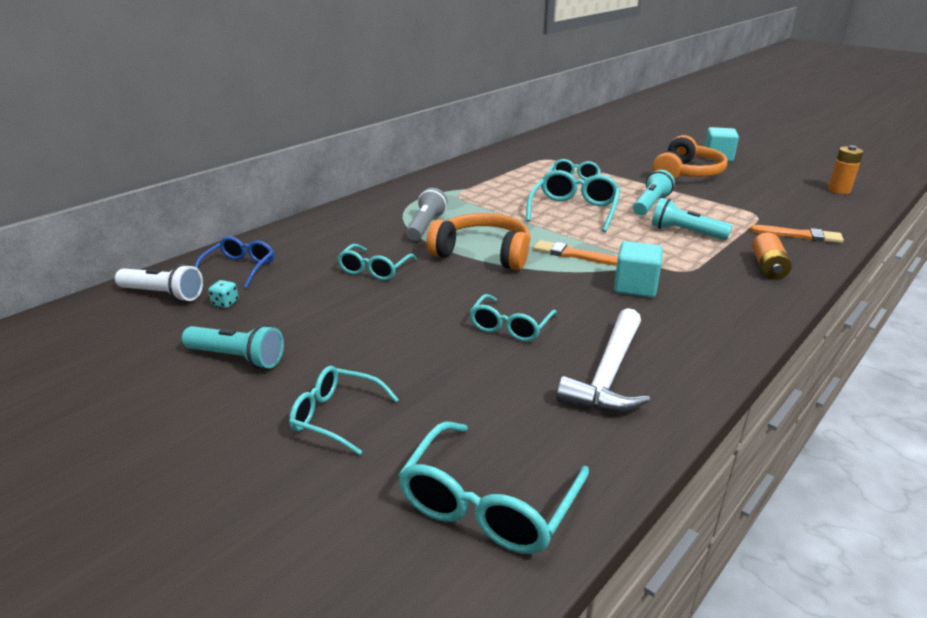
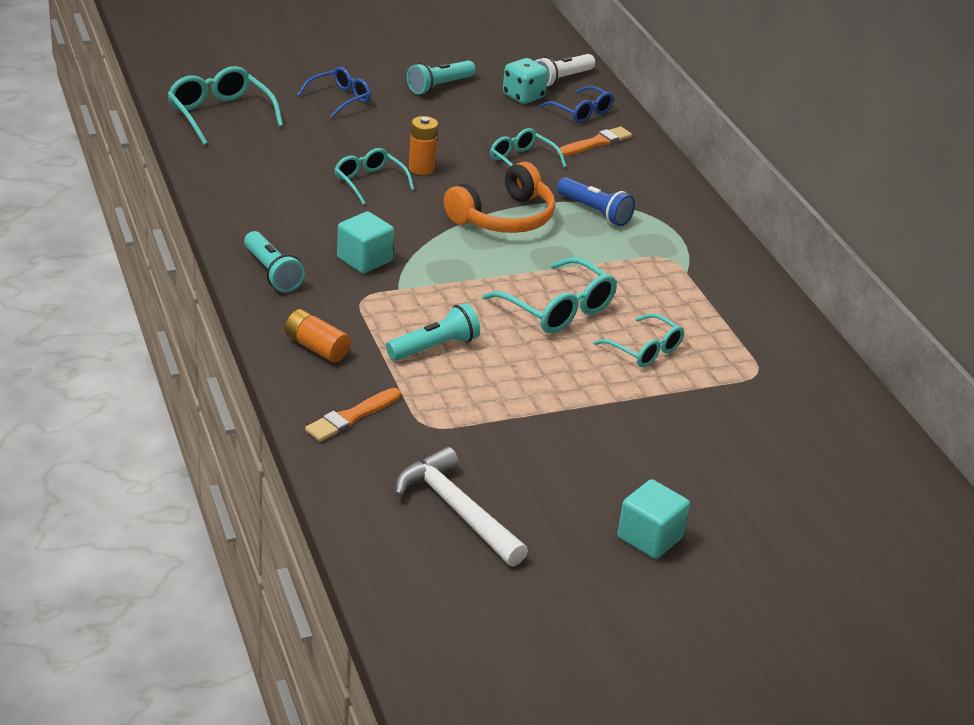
camera: 115 degrees right, 5 degrees up
turquoise dice [208,280,239,308] -> turquoise dice [503,58,548,104], size x1.96
turquoise glasses [289,366,399,455] -> blue glasses [297,67,371,118]
grey flashlight [406,188,448,241] -> blue flashlight [557,177,635,226]
orange brush [533,240,618,266] -> orange brush moved to [557,126,632,156]
white hammer [556,308,650,413] -> white hammer moved to [395,447,528,567]
turquoise flashlight [633,170,675,215] -> turquoise flashlight moved to [244,231,305,292]
orange headphones [652,135,728,180] -> none
orange battery [828,145,864,194] -> orange battery moved to [409,116,438,175]

